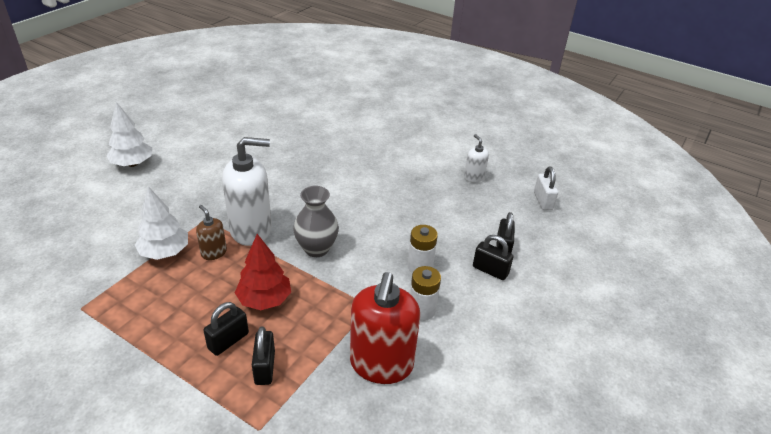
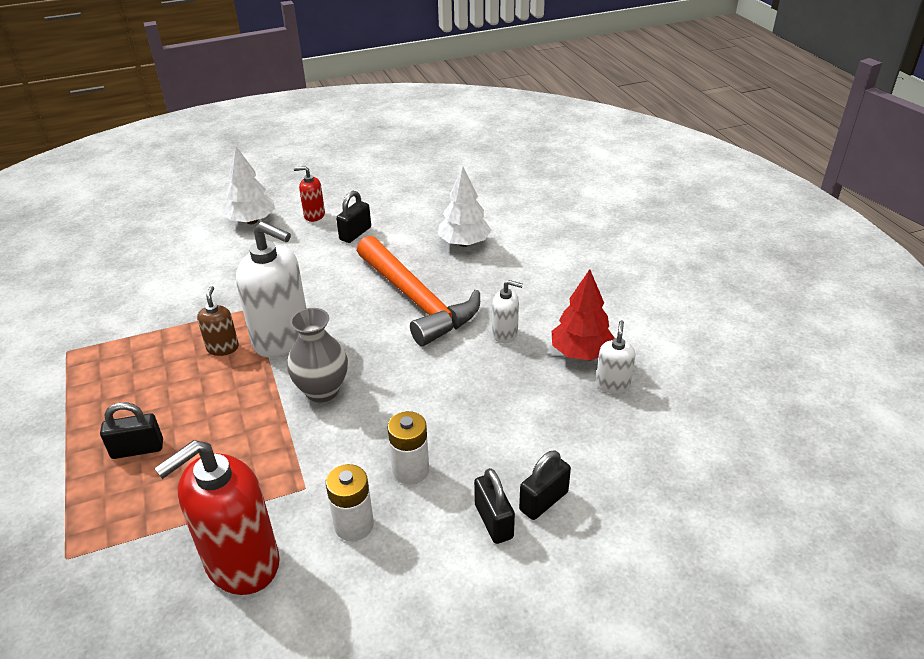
camera: 40 degrees right, 0 degrees up
white tree [135,186,188,260] -> white tree moved to [438,167,491,247]
red tree [235,234,291,310] -> red tree moved to [552,269,614,361]
black padlock [252,326,275,385] -> black padlock moved to [336,191,371,243]
white padlock [534,167,558,210] -> none
none -> red soap dispenser [294,166,325,222]
none -> orange hammer [357,236,480,346]
none -> white soap dispenser [492,280,523,343]

